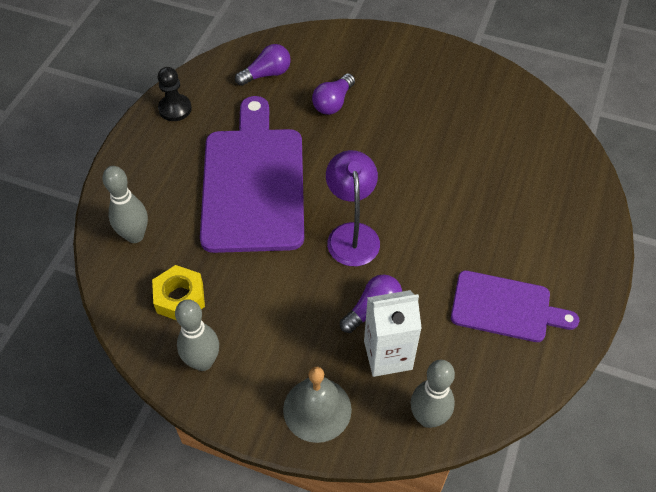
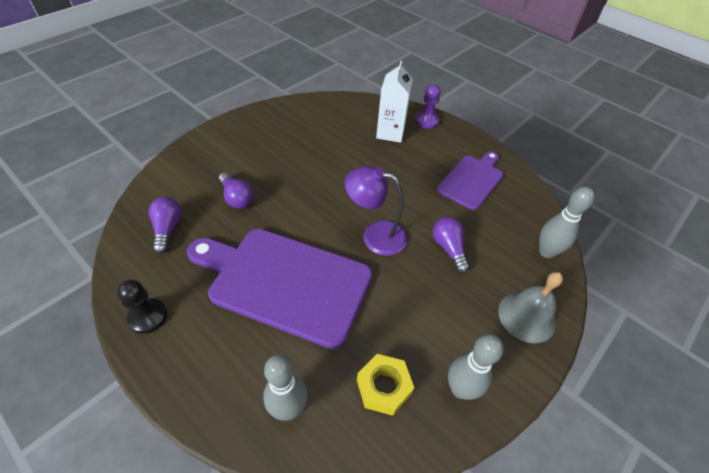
camera: 70 degrees left, 5 degrees down
white carton [364,290,422,377] -> white carton moved to [376,61,413,143]
none -> purple pawn [415,85,441,129]

